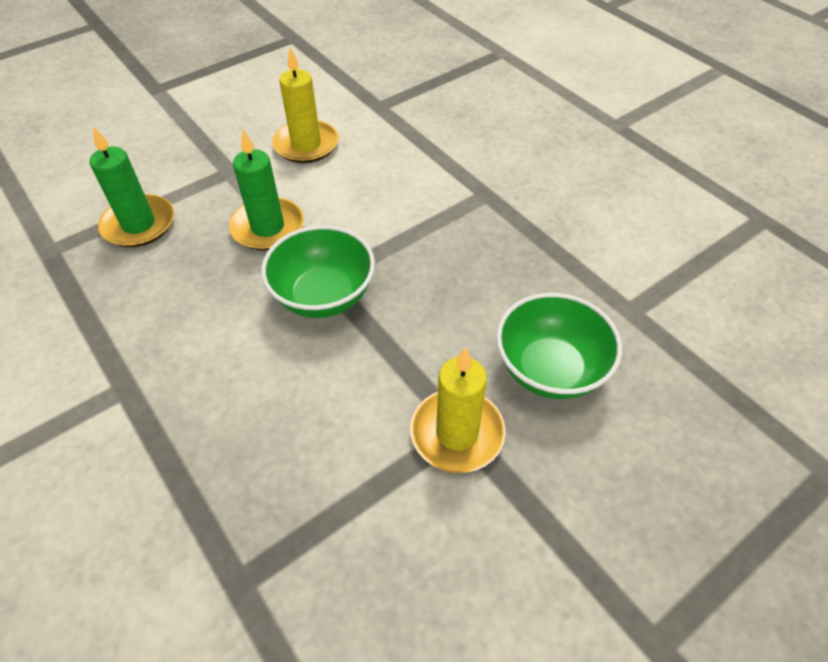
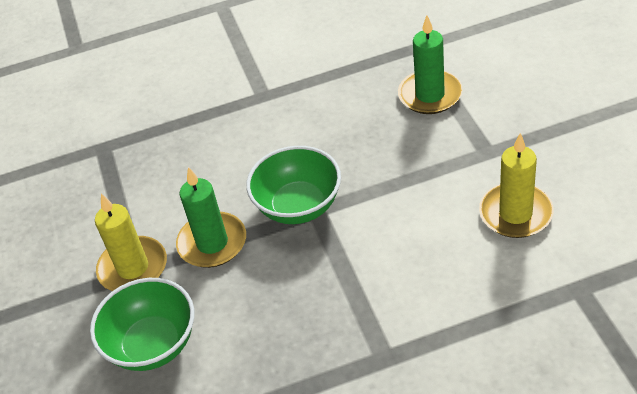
camera: 115 degrees right, 5 degrees down
green candle [229,129,304,251] -> green candle moved to [176,167,246,268]

